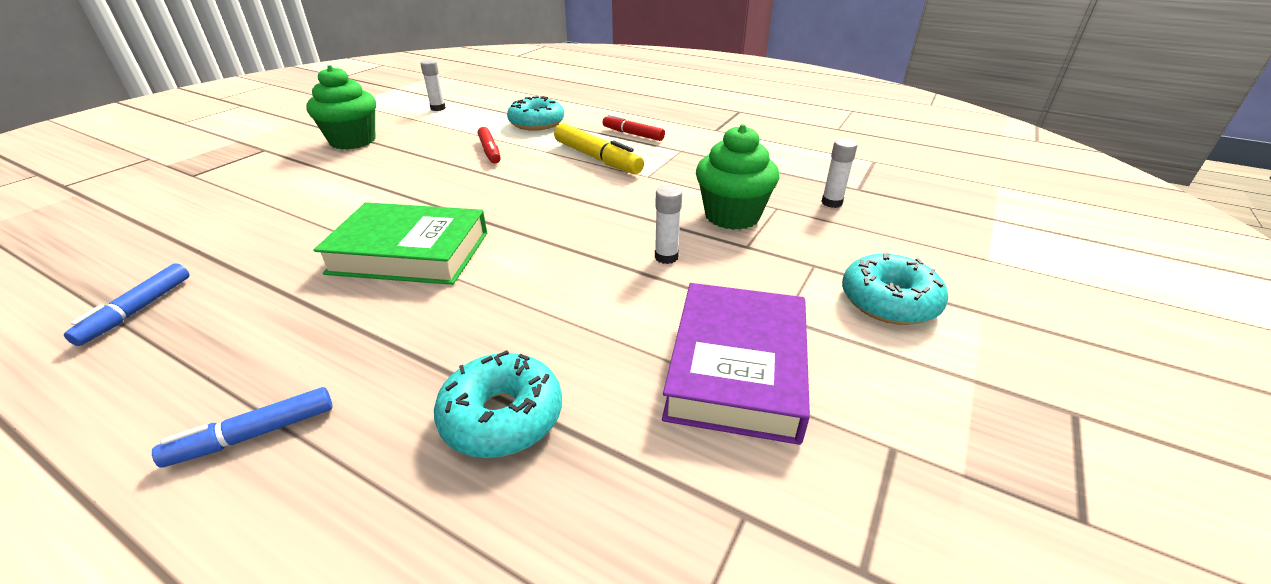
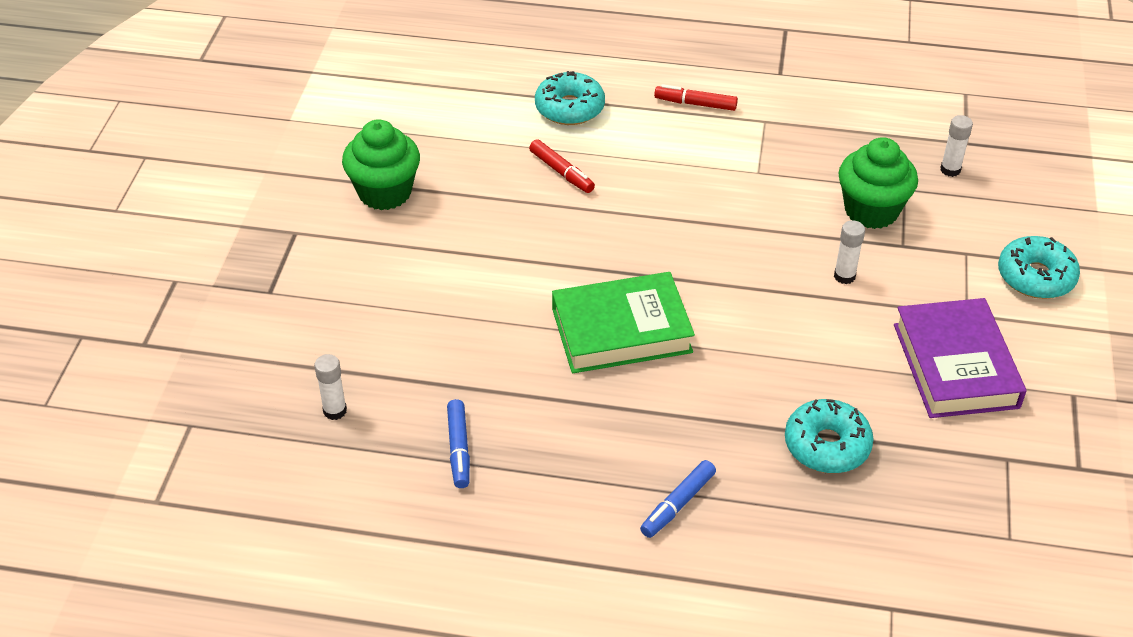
camera: 20 degrees left, 10 degrees up
white glue stick [420,60,446,111] -> white glue stick moved to [314,354,347,420]
yellow marker [554,123,644,174] -> none

